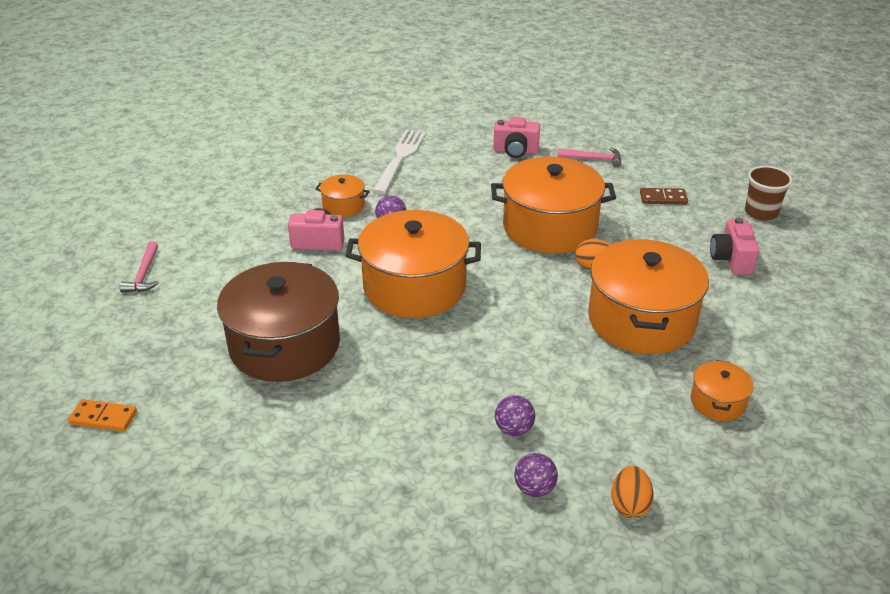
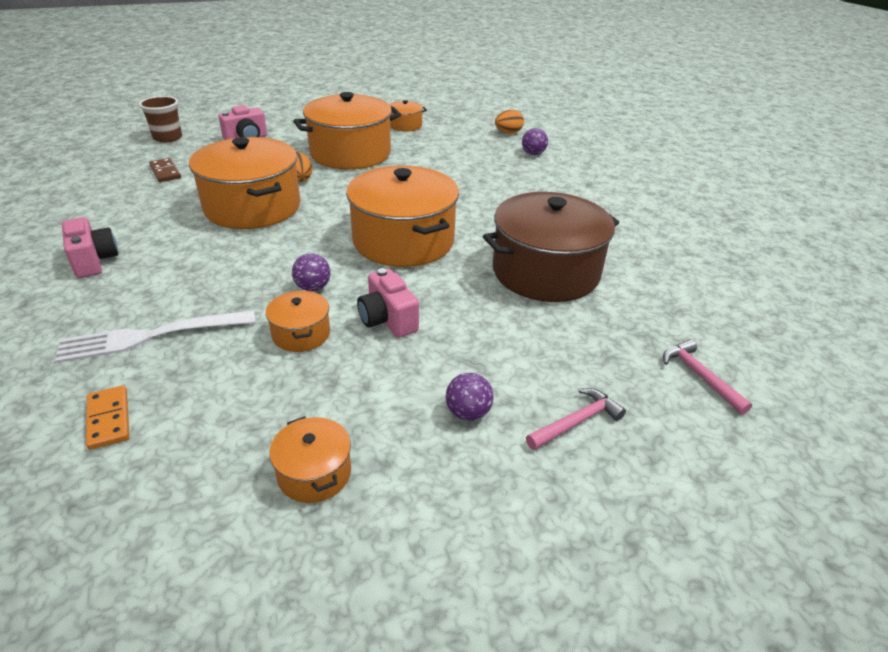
camera: 125 degrees left, 0 degrees up
orange domino [68,399,137,431] -> orange domino moved to [86,385,129,450]
purple ball [495,395,535,436] -> purple ball moved to [446,373,494,421]
pink hammer [557,147,621,167] -> pink hammer moved to [663,339,752,415]
none -> orange pot [269,416,351,503]

